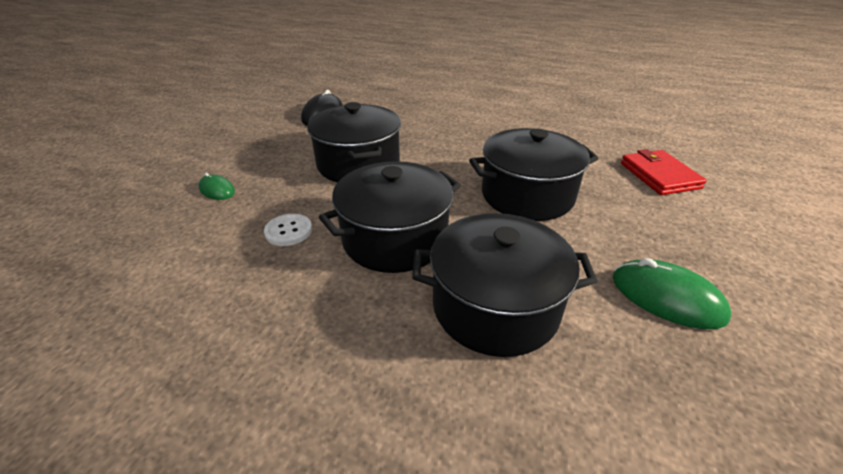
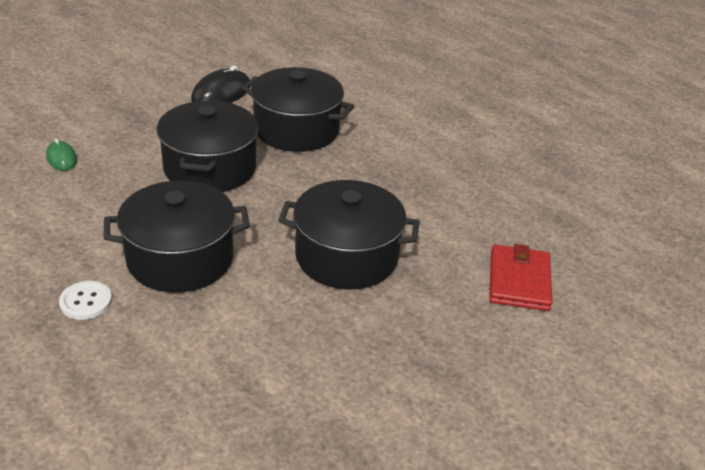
camera: 20 degrees right, 0 degrees up
white button [264,214,312,246] -> white button moved to [59,281,112,320]
black pot [412,213,598,357] -> black pot moved to [242,67,354,152]
green mouse [613,258,731,329] -> none

